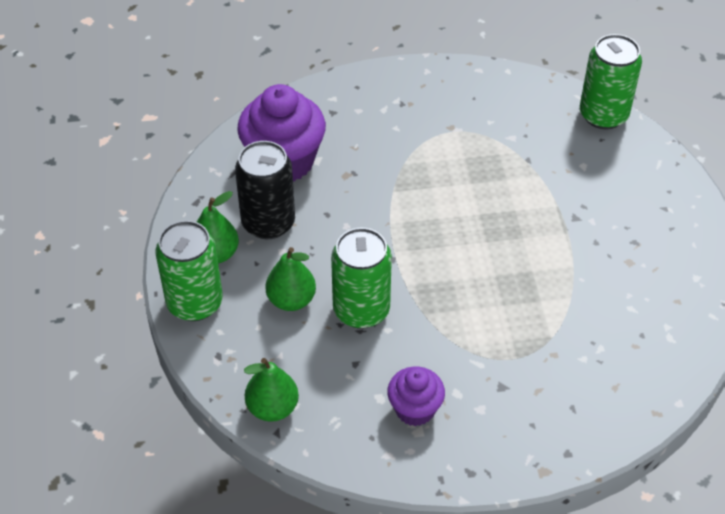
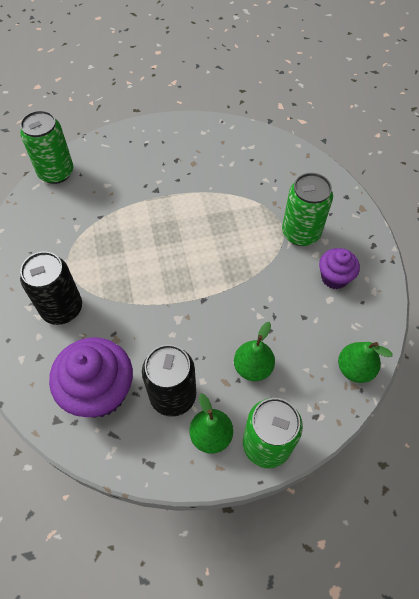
camera: 95 degrees left, 10 degrees up
green can [331,228,392,329] -> green can moved to [282,173,333,246]
none -> black can [20,251,82,325]

